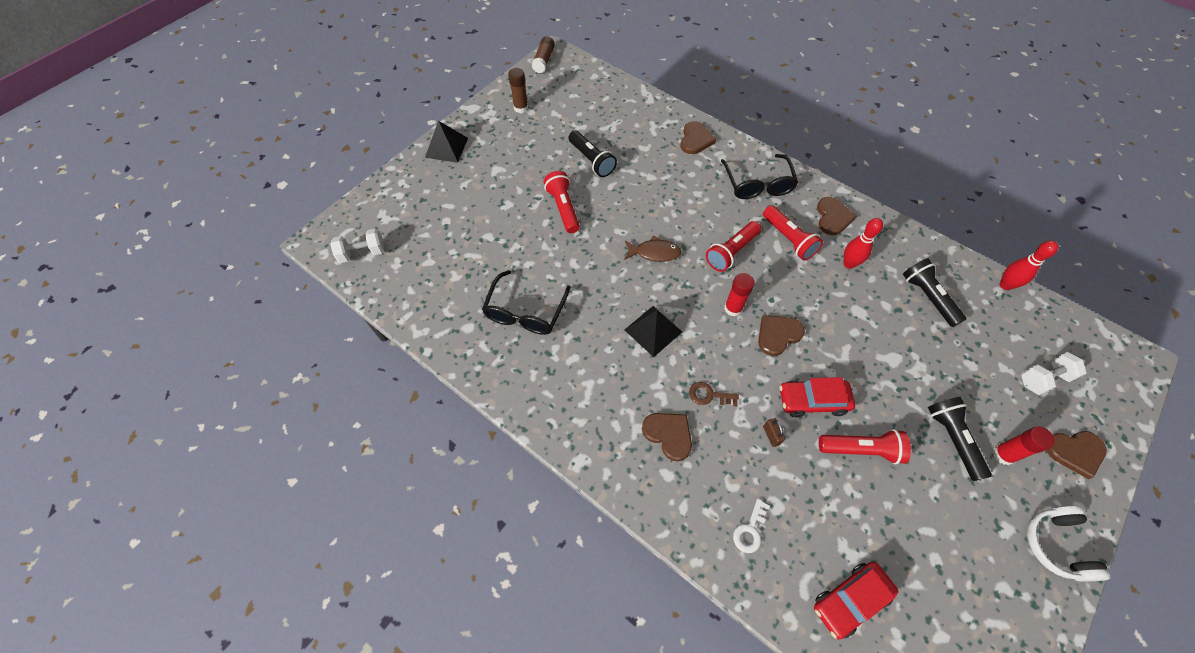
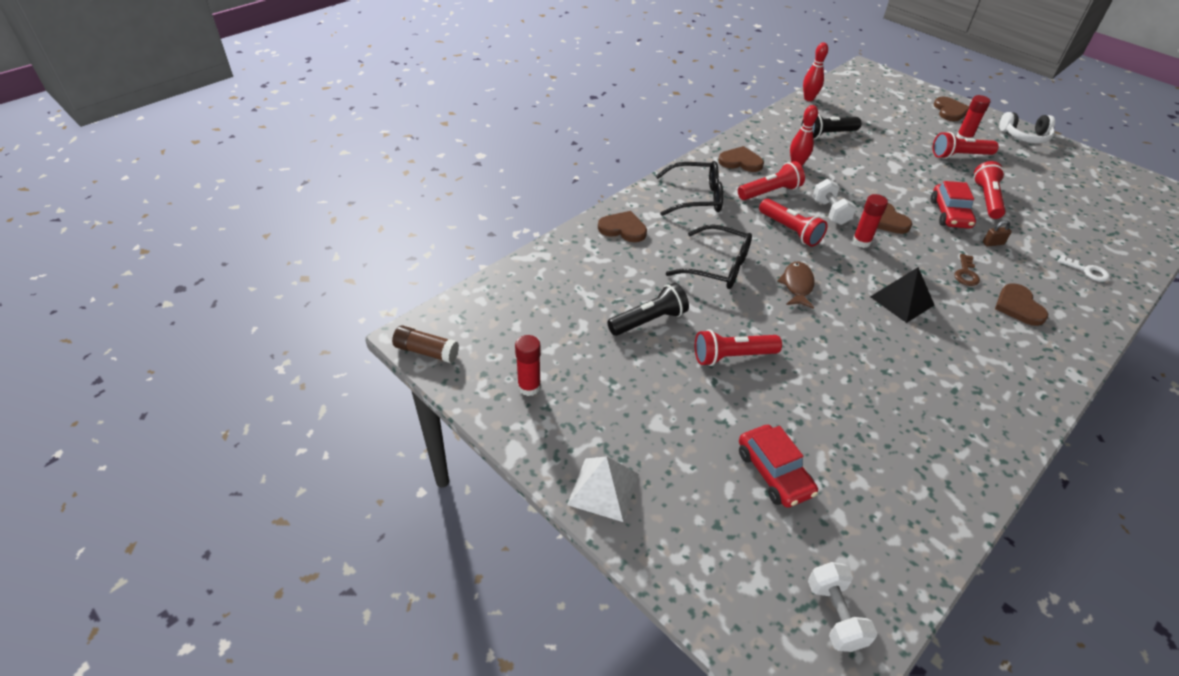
camera: 85 degrees left, 15 degrees down
black pyramid [425,121,468,163] -> white pyramid [567,456,639,522]
black glasses [482,270,571,335] -> black glasses moved to [666,224,752,289]
brown glue stick [508,68,529,113] -> red glue stick [515,335,541,396]
brown heart [642,413,692,461] -> brown heart turned 60 degrees counterclockwise [995,284,1048,326]
red car [814,562,898,639] -> red car moved to [739,425,818,508]
black flashlight [928,397,992,481] -> red flashlight [933,132,999,159]
white dumbbell [1021,352,1087,395] -> white dumbbell moved to [812,179,856,225]

